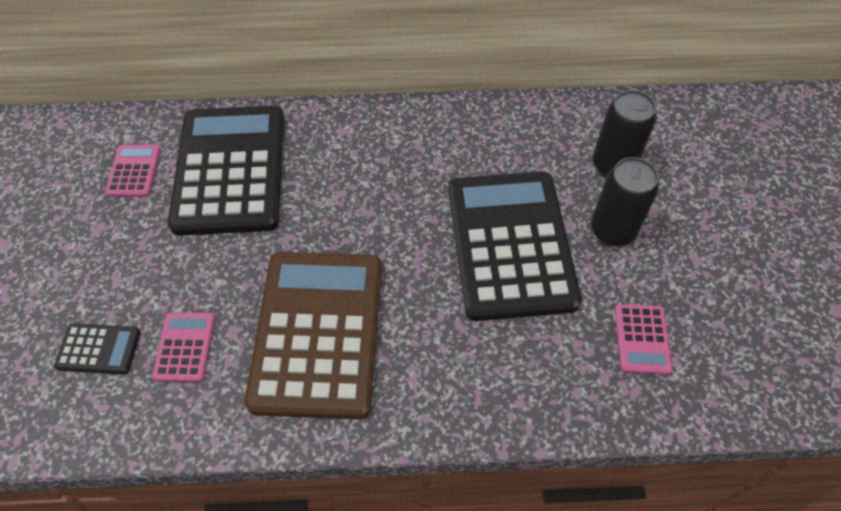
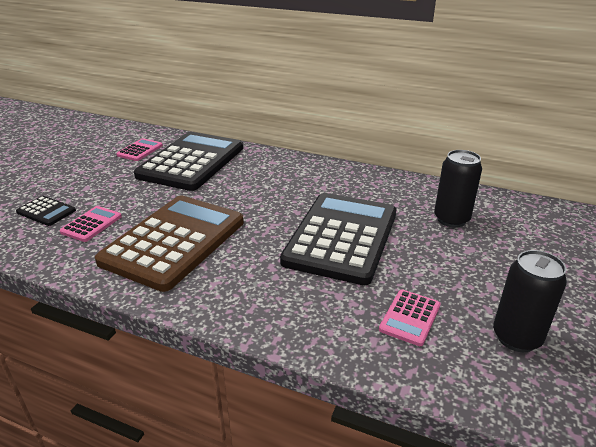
camera: 25 degrees right, 25 degrees down
black can [591,157,659,246] -> black can moved to [493,250,567,352]

